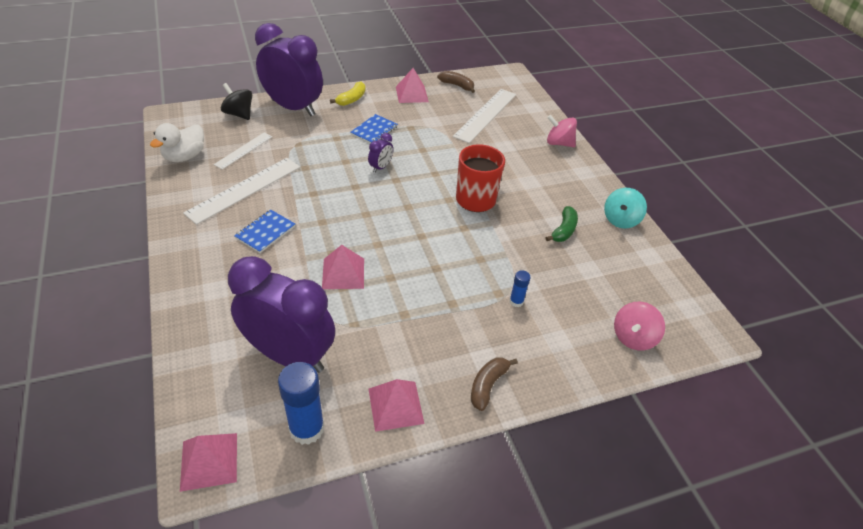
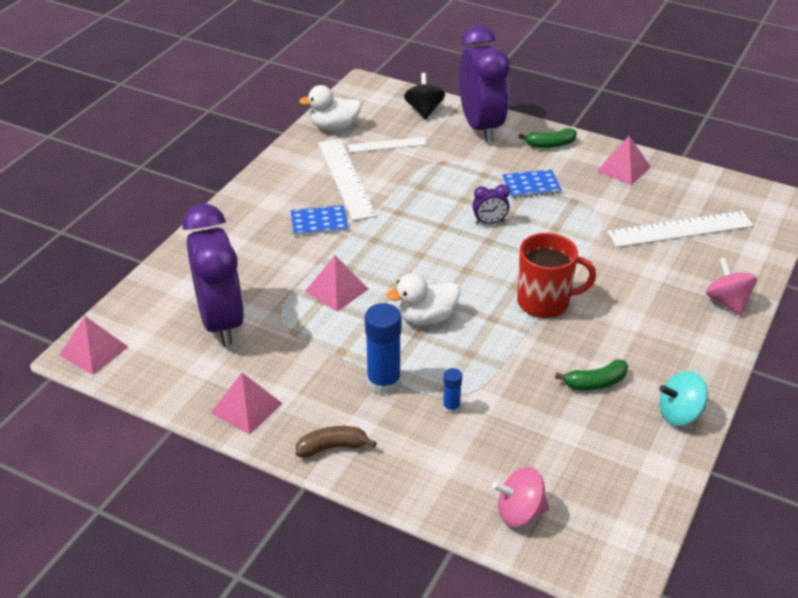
camera: 50 degrees right, 5 degrees down
white ruler [183,158,300,225] -> white ruler turned 75 degrees clockwise [318,139,377,221]
blue glue stick [278,362,324,445] -> blue glue stick moved to [365,303,402,395]
yellow banana [330,82,365,106] -> green banana [518,128,577,148]
brown banana [437,71,475,93] -> none
none -> white duck [387,273,460,325]

